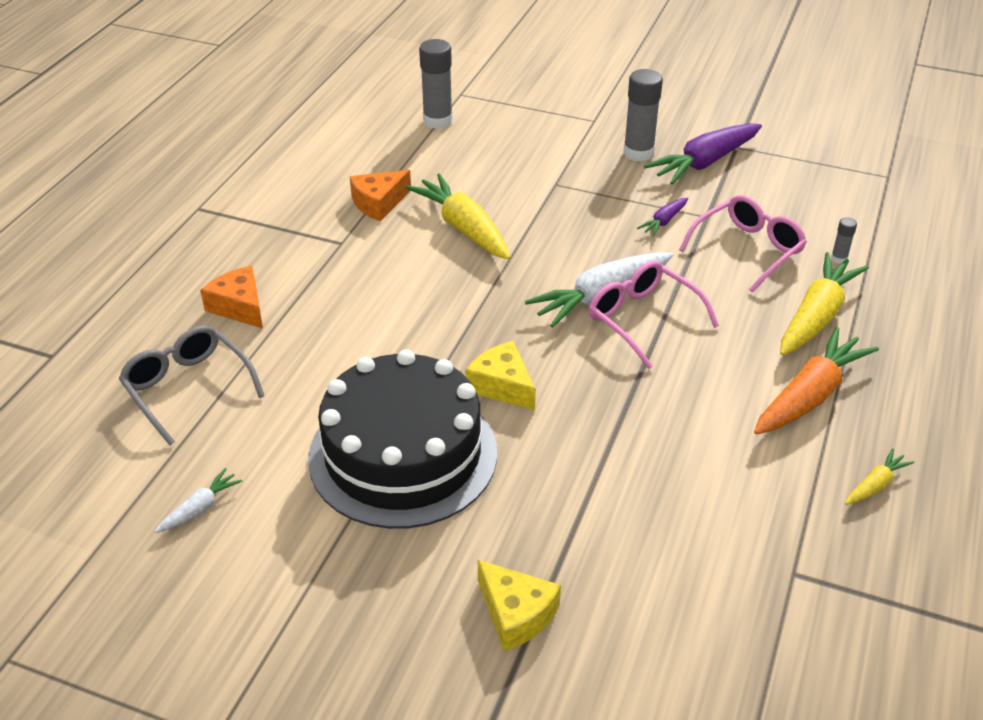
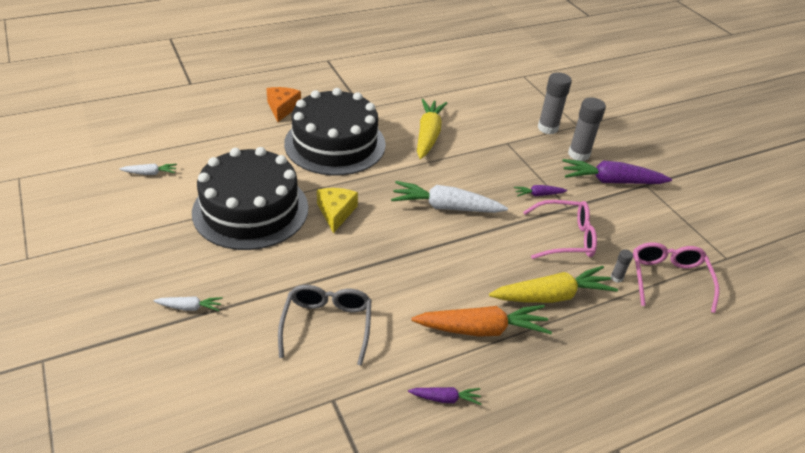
camera: 40 degrees right, 0 degrees up
grey glasses [119,325,265,445] -> grey glasses moved to [278,285,371,366]
orange cheese [350,170,411,222] -> none
grey glue stick [419,39,453,129] -> grey glue stick moved to [538,72,572,134]
yellow cheese [478,560,561,651] -> white carrot [154,296,223,311]
pink glasses [589,261,719,369] -> pink glasses moved to [633,242,719,313]
yellow carrot [845,448,915,505] -> purple carrot [408,387,481,405]
none -> black cake [284,88,386,176]

